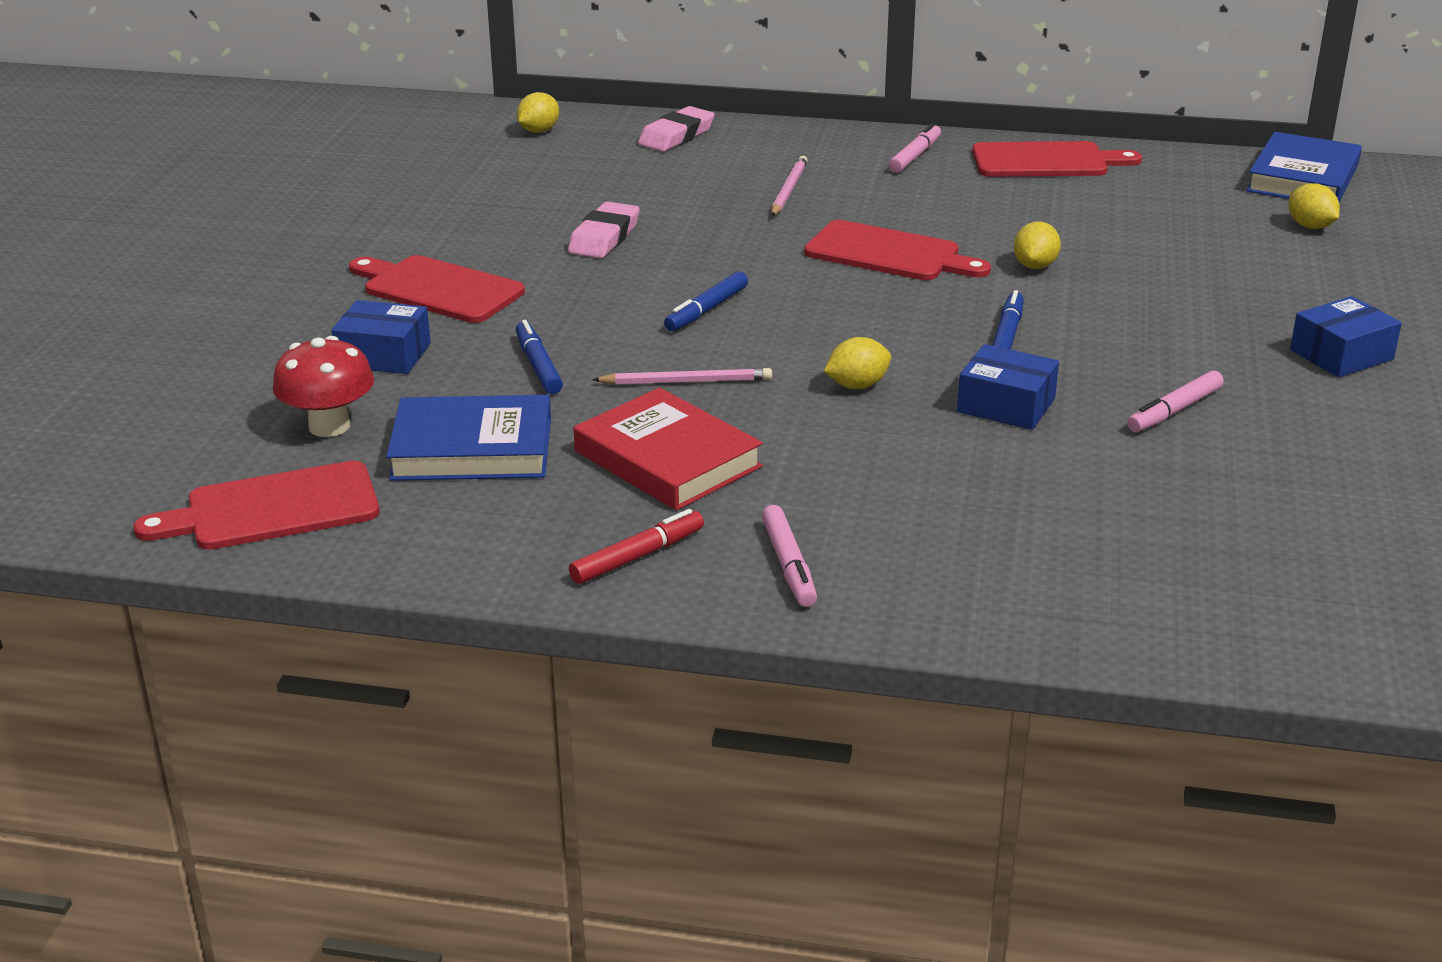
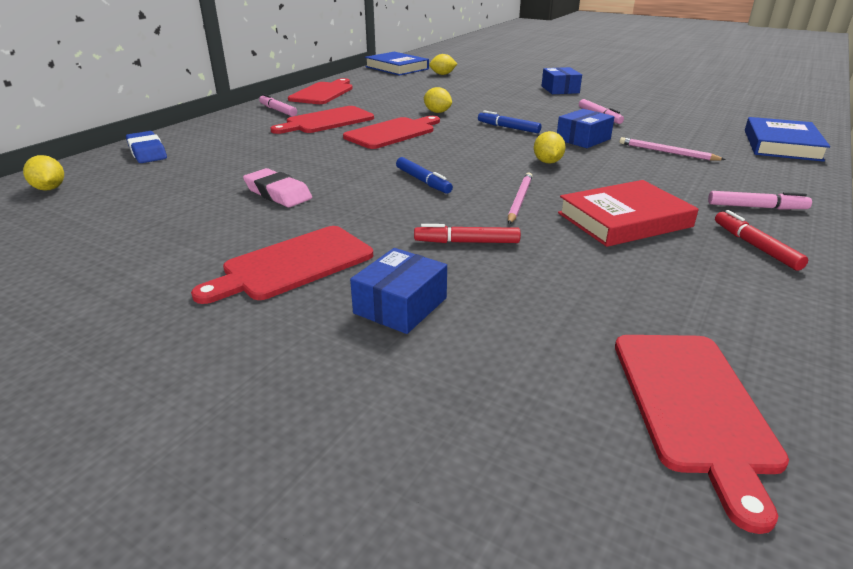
camera: 70 degrees left, 0 degrees up
red mushroom [272,336,374,437] -> none
blue book [386,395,551,481] -> blue book moved to [745,117,830,162]
blue marker [516,320,563,394] -> red marker [414,224,521,243]
pink eraser [638,106,715,152] -> blue eraser [126,131,167,163]
pink pencil [771,156,808,216] -> pink pencil moved to [619,137,726,160]
none -> red cutting board [270,106,374,134]

